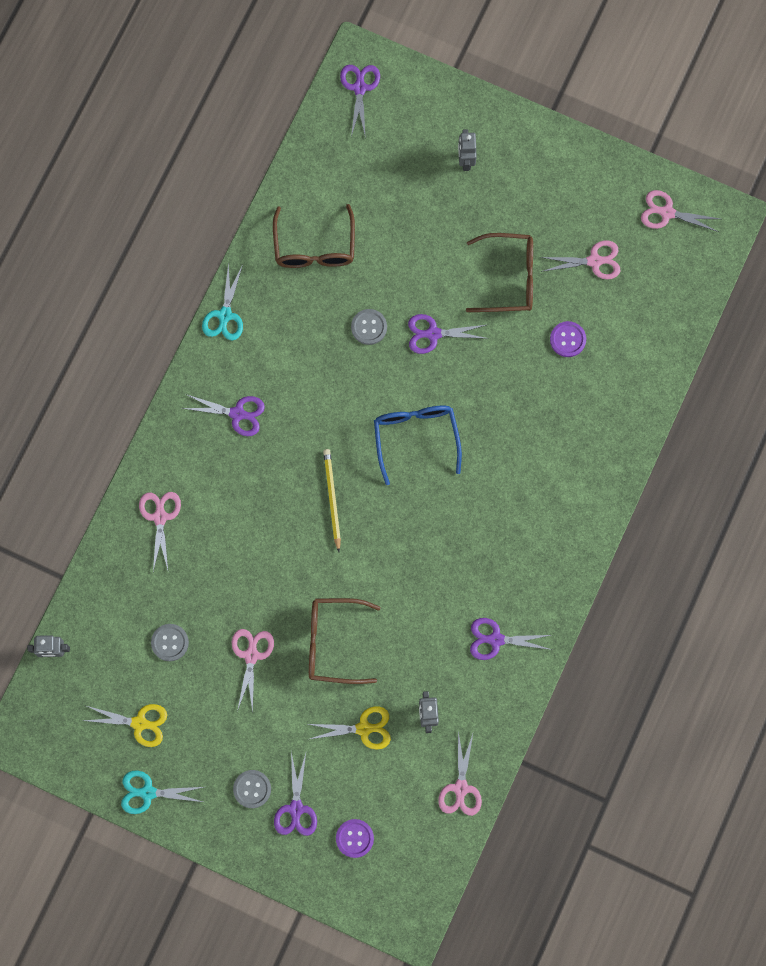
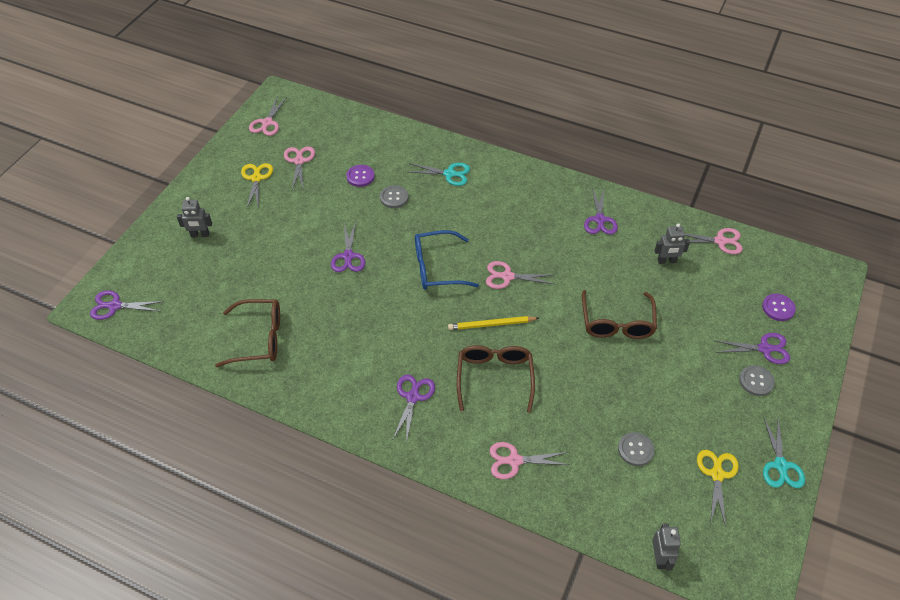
camera: 90 degrees left, 25 degrees down
turquoise scissors [202,262,243,340] -> turquoise scissors moved to [409,163,470,186]
pink scissors [232,629,274,713] -> pink scissors moved to [486,261,554,289]
yellow scissors [308,706,391,750] -> yellow scissors moved to [241,163,273,208]
grey button [351,309,387,345] -> grey button moved to [380,185,409,208]
brown glasses [466,233,533,312] -> brown glasses moved to [457,345,535,413]

